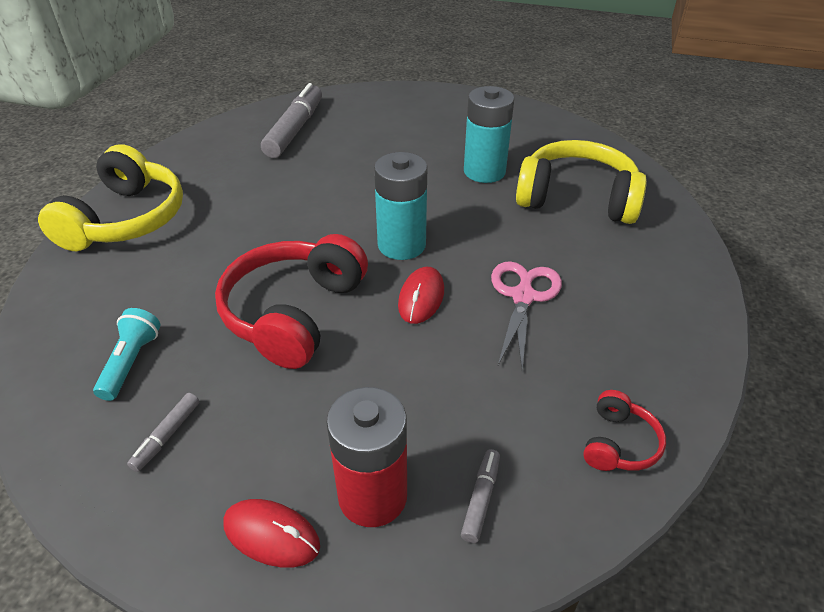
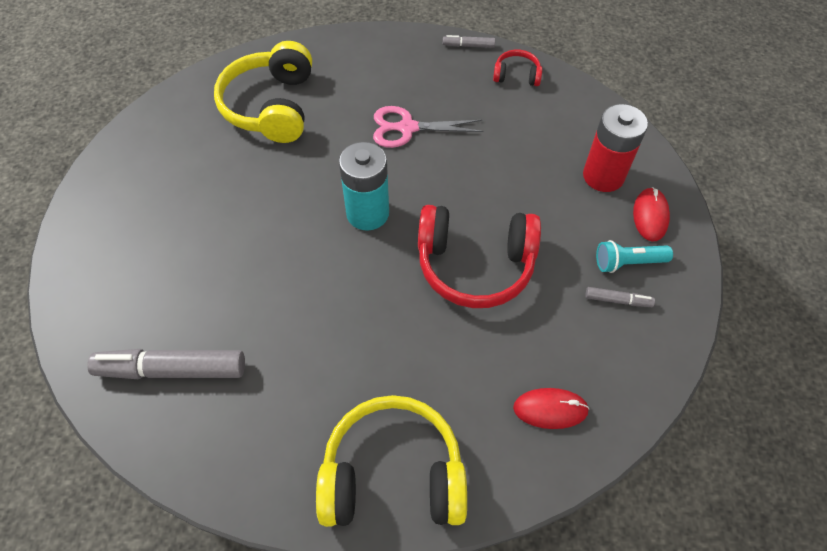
camera: 105 degrees left, 15 degrees up
turquoise flashlight [93,308,160,401] -> turquoise flashlight moved to [596,240,673,273]
red mouse [398,267,444,324] -> red mouse moved to [513,388,590,429]
grey marker [461,449,500,543] -> grey marker moved to [443,35,495,48]
turquoise battery [464,86,514,183] -> none

